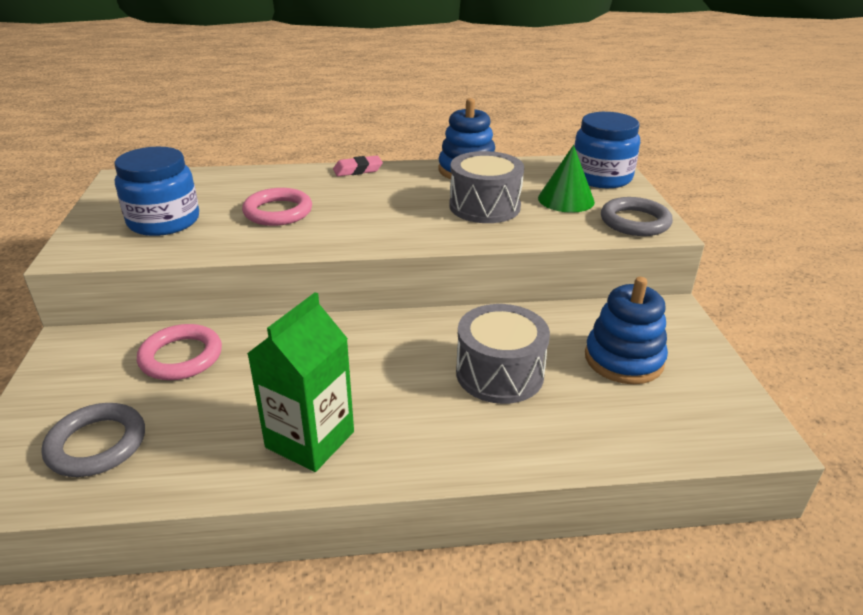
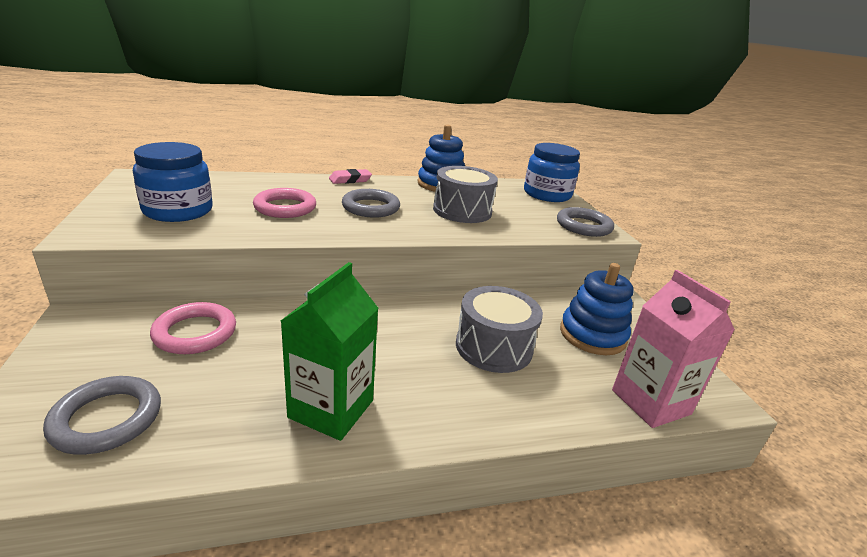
camera: 10 degrees left, 5 degrees down
green cone [538,145,595,213] -> none
none -> grey ring [342,189,400,218]
none -> pink carton [612,270,735,428]

